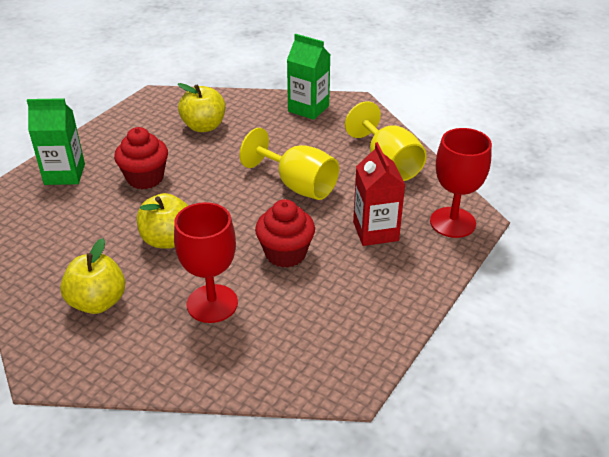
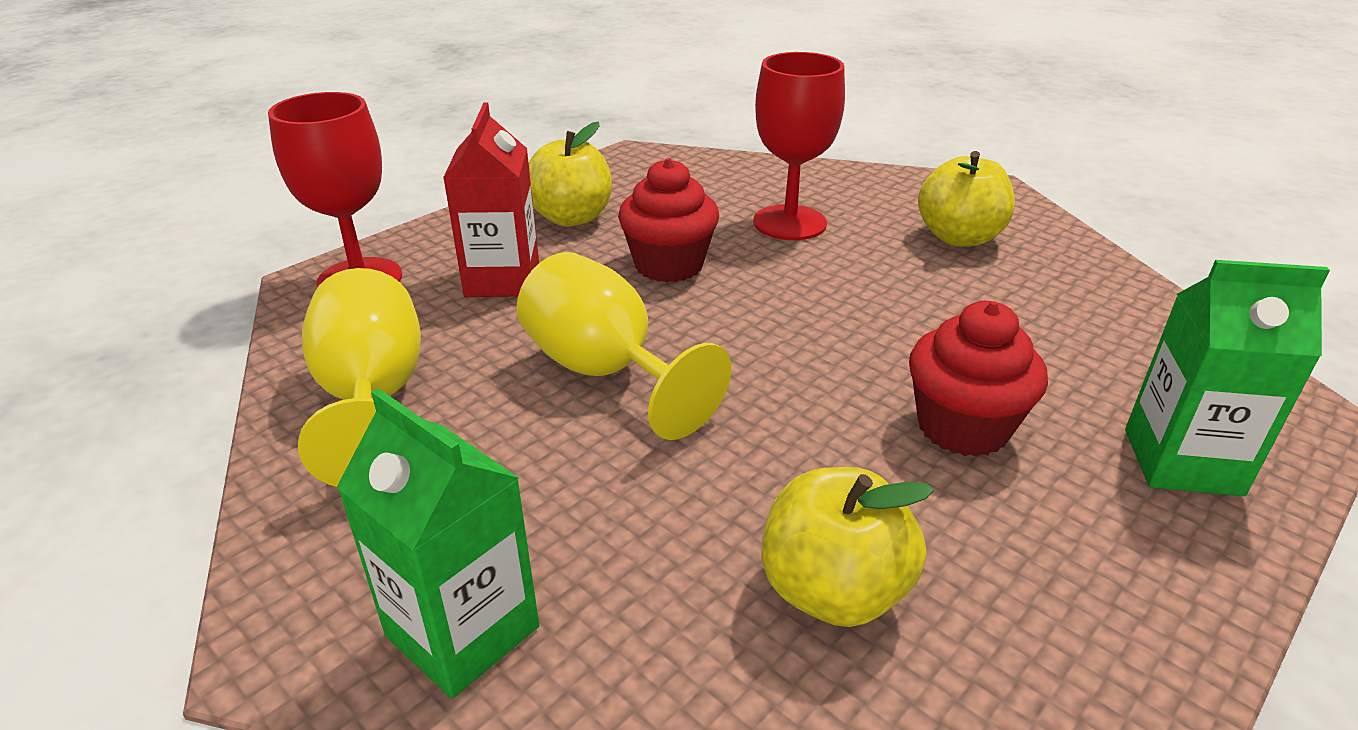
camera: 170 degrees left, 5 degrees down
yellow apple [137,193,188,249] -> yellow apple moved to [529,121,612,227]

